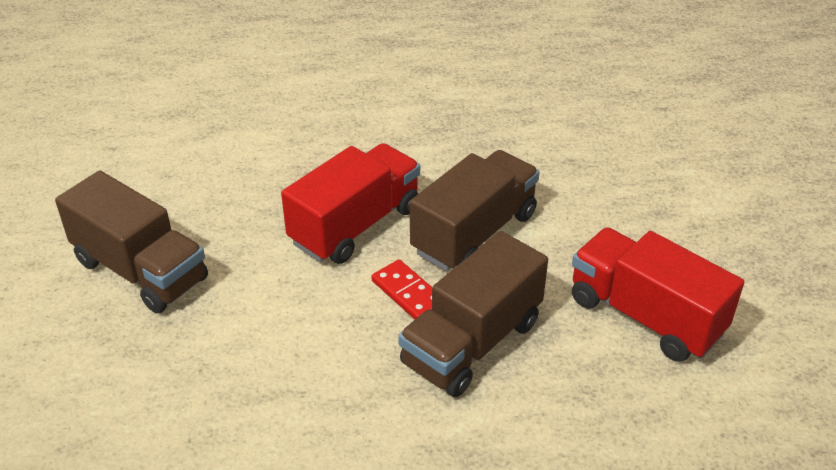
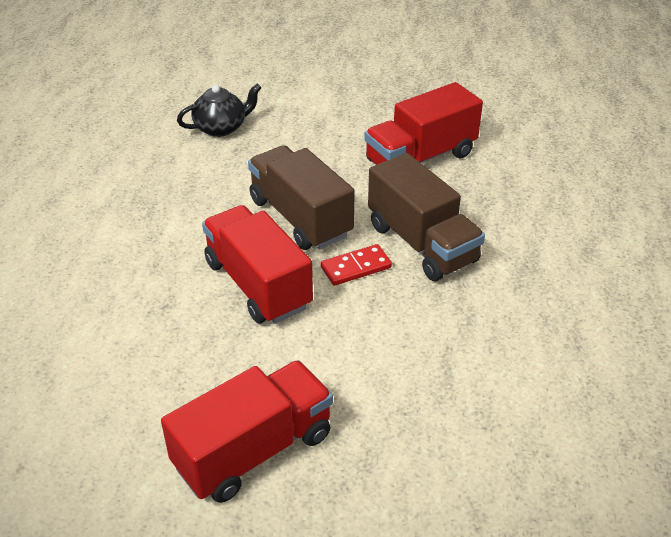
camera: 75 degrees left, 0 degrees up
brown truck [55,171,208,313] -> red truck [161,360,333,503]
none -> black teapot [177,83,262,137]

